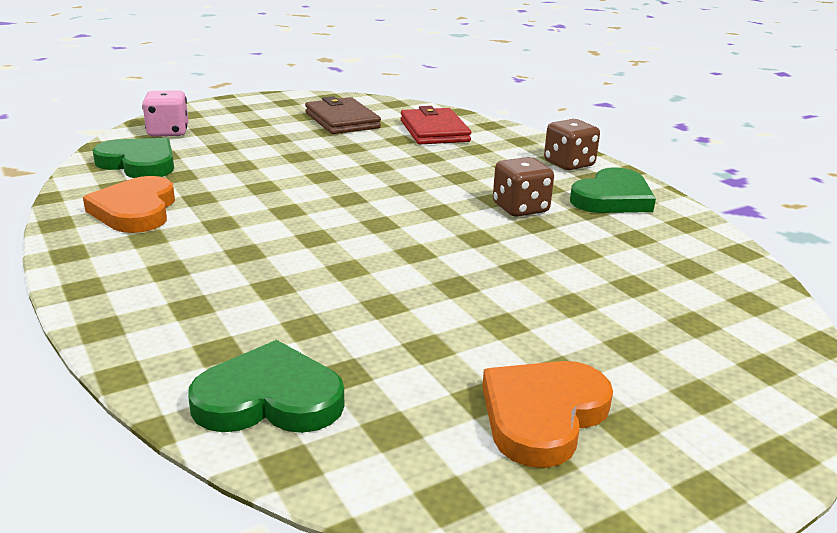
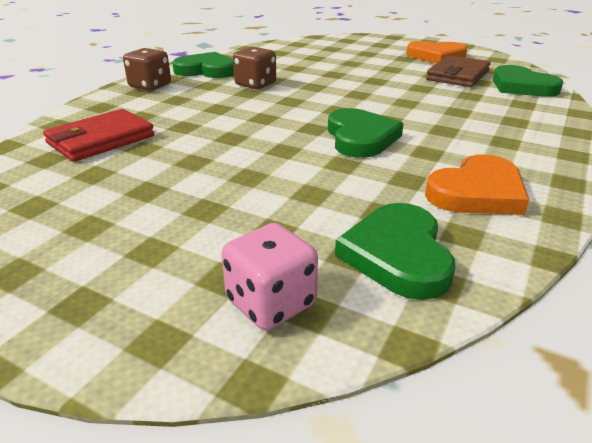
camera: 120 degrees left, 5 degrees up
brown wallet [305,96,381,134] -> brown wallet moved to [426,55,491,87]
none -> green heart [328,108,404,158]

